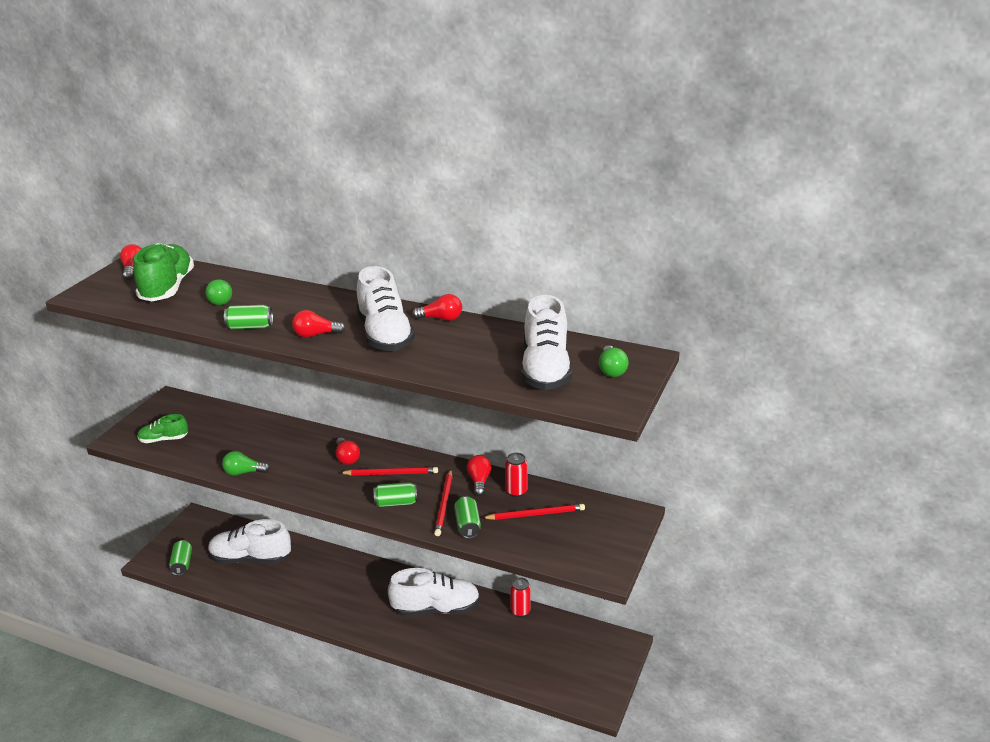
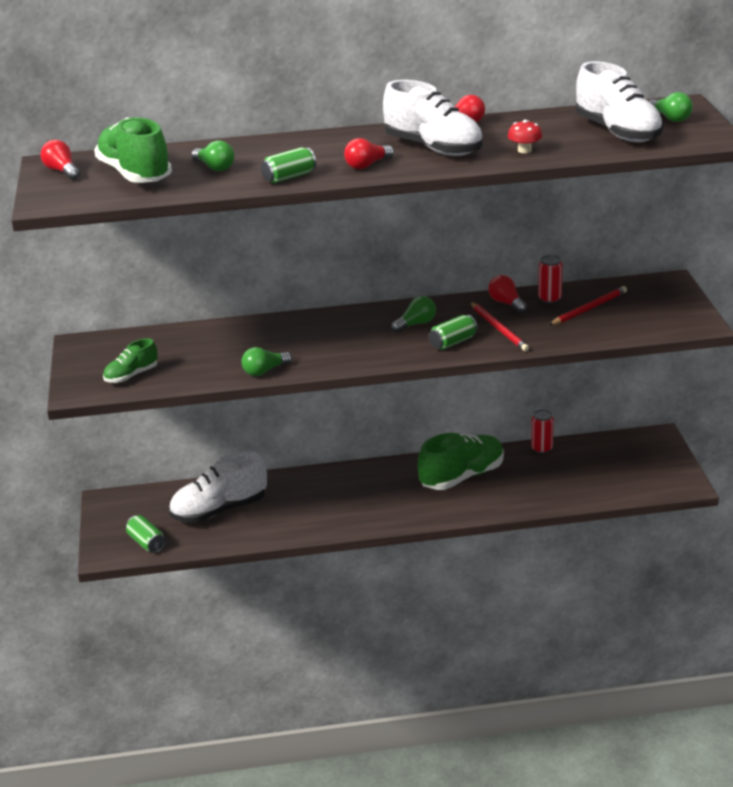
camera: 30 degrees left, 0 degrees up
red light bulb [336,438,360,465] -> none
red pencil [340,467,438,476] -> green light bulb [391,296,436,333]
white shoe [388,568,480,617] -> green shoe [418,433,504,490]
green can [454,496,481,539] -> none
none -> red mushroom [508,120,542,153]

